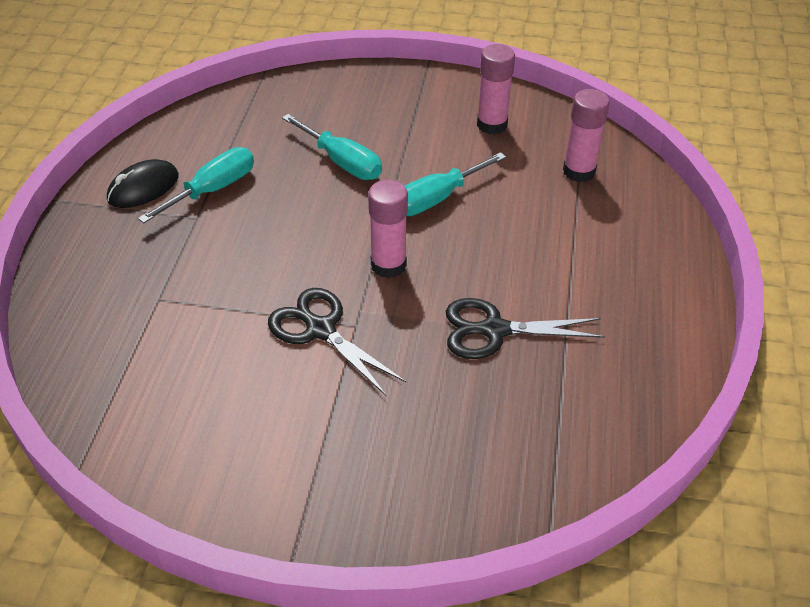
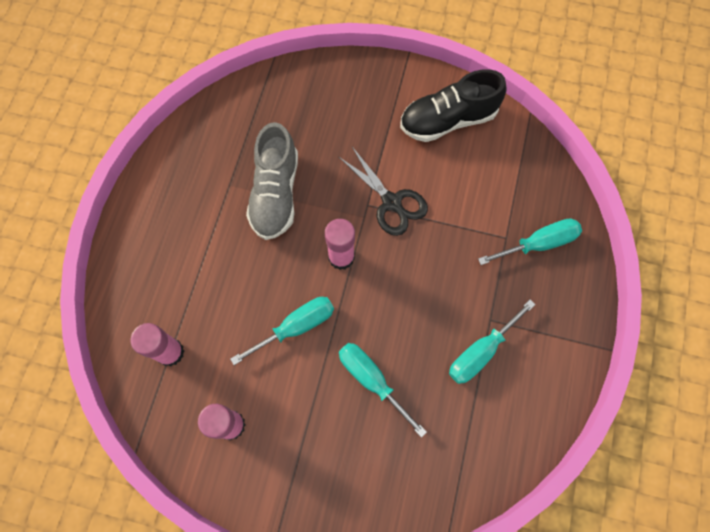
camera: 175 degrees left, 25 degrees up
black mouse [107,159,179,208] -> none
black scissors [446,298,605,359] -> grey shoe [246,122,298,240]
none -> black shoe [400,69,507,142]
none -> turquoise screwdriver [478,218,582,265]

